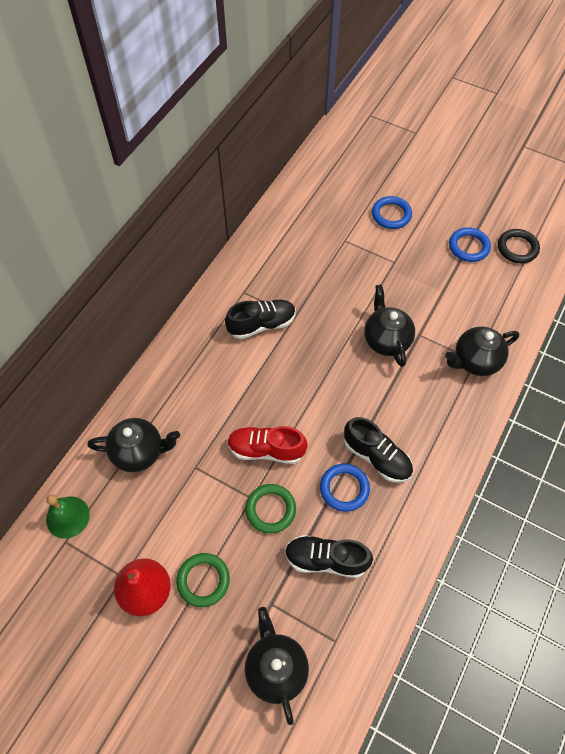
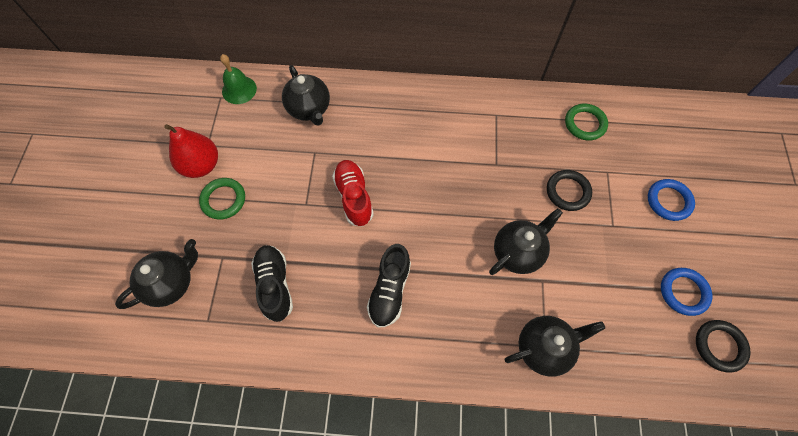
camera: 65 degrees right, 5 degrees up
black shoe [225,300,296,339] -> none
green ring [245,484,296,533] -> green ring moved to [565,104,608,141]
blue ring [320,464,370,512] -> none
black teapot [445,327,519,376] -> black teapot turned 120 degrees clockwise [505,316,605,376]
none -> black ring [547,170,592,211]

